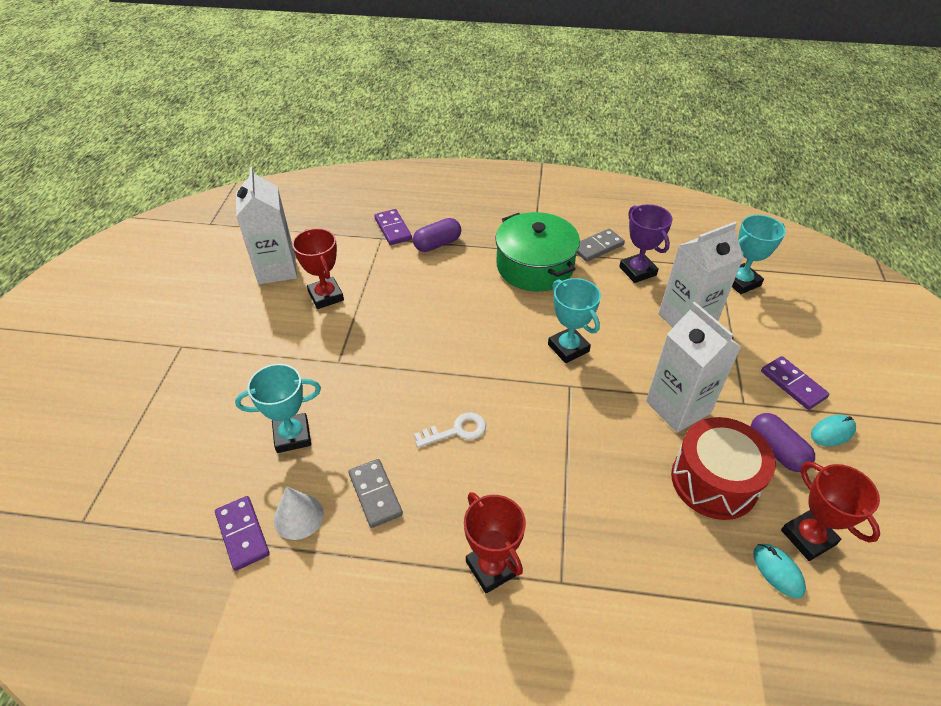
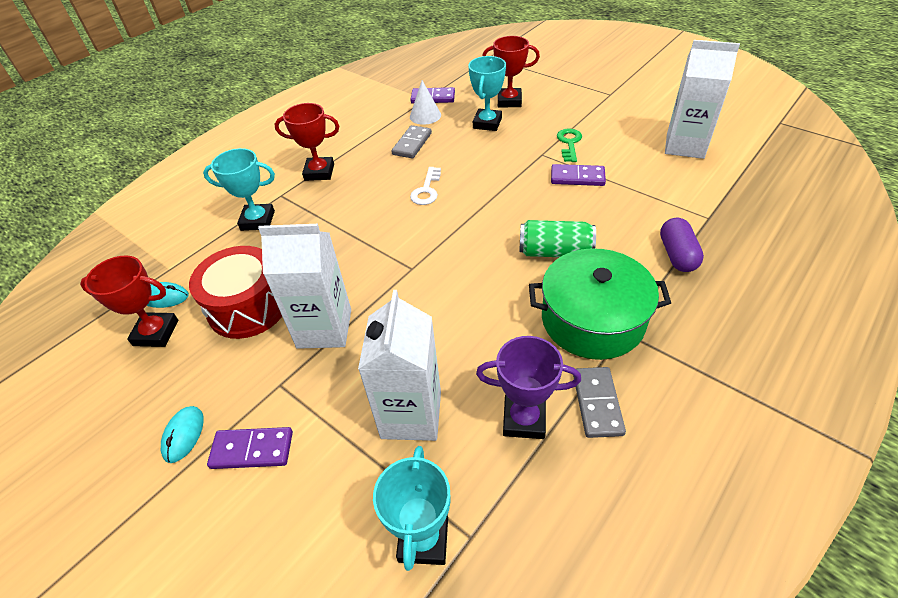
camera: 125 degrees right, 0 degrees up
red trophy [292,228,344,309] -> red trophy moved to [483,36,540,107]
grey domino [348,459,403,528] -> grey domino turned 75 degrees counterclockwise [392,125,432,158]
purple domino [374,209,412,245] -> purple domino moved to [551,164,606,186]
turquoise trophy [548,278,601,363] -> turquoise trophy moved to [203,148,275,231]
purple capsule [751,413,815,472] -> none
none -> green can [519,220,596,257]
none -> green key [557,128,582,162]

